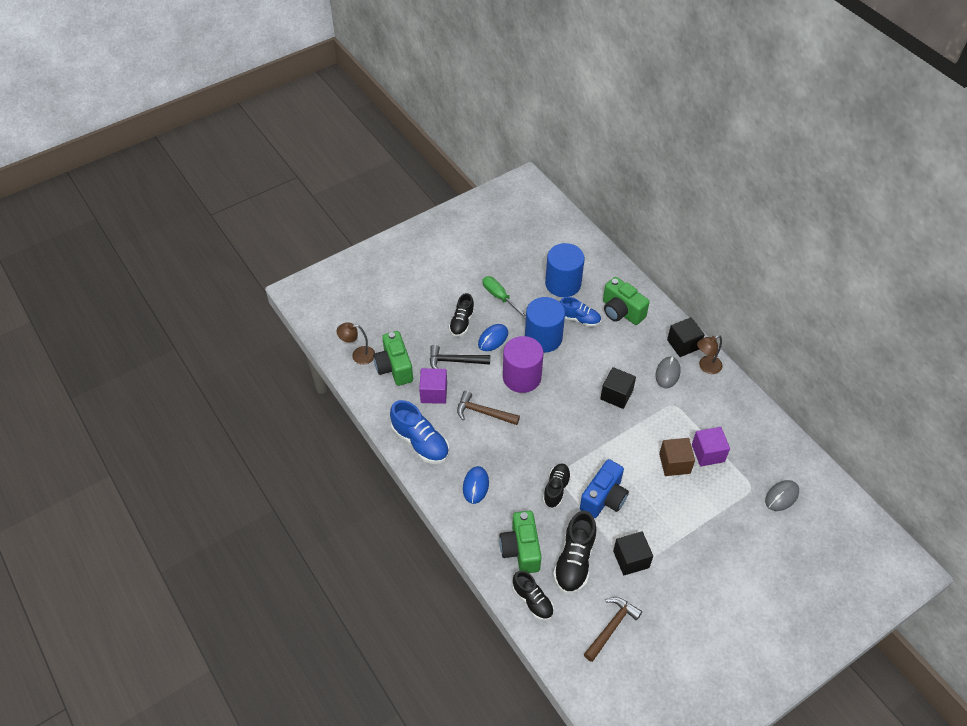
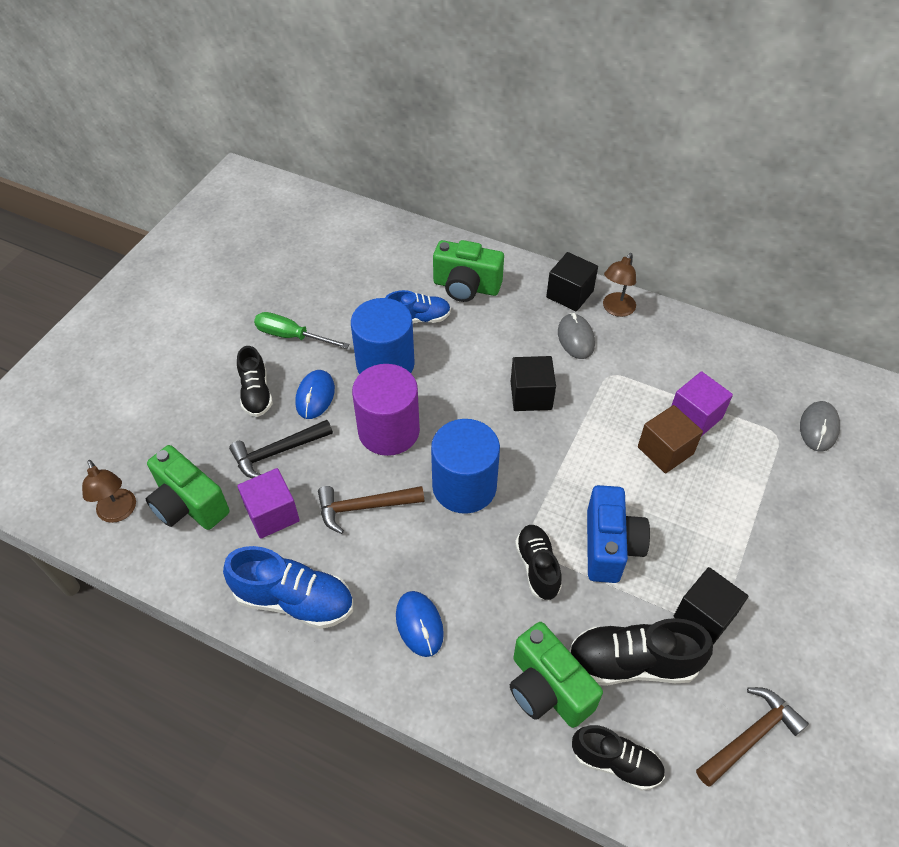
camera: 30 degrees left, 0 degrees up
brown lamp [337,322,375,365] -> brown lamp turned 90 degrees counterclockwise [82,460,136,523]
blue cylinder [545,243,585,297] -> blue cylinder moved to [431,419,500,514]
black shoe [553,511,596,594] -> black shoe turned 105 degrees clockwise [569,618,713,686]
brown hammer [584,597,642,662] -> brown hammer turned 45 degrees clockwise [696,687,809,787]

